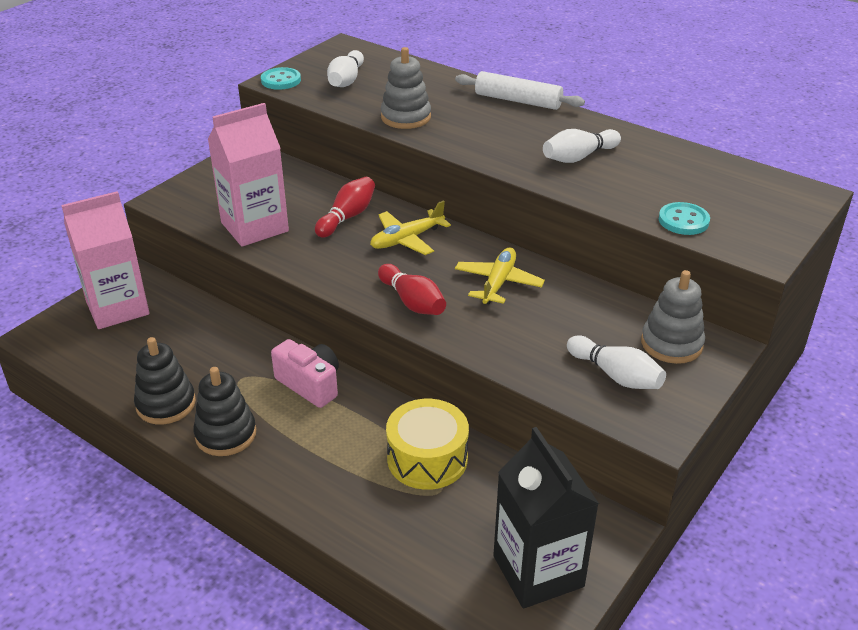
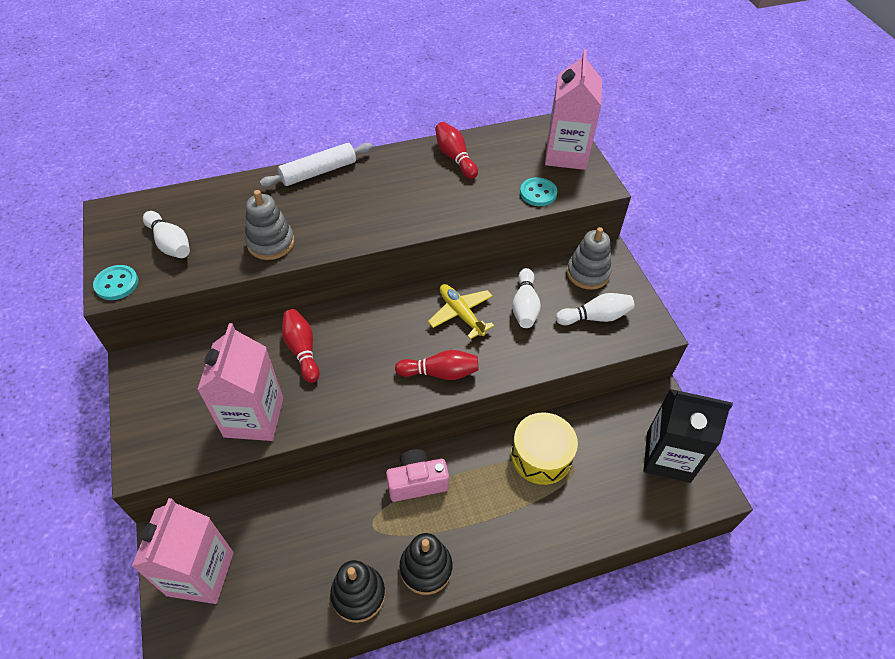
camera: 55 degrees left, 15 degrees up
yellow plane [370,200,451,255] -> none
white bowling pin [543,129,621,163] -> white bowling pin moved to [512,268,541,328]
none -> red bowling pin [435,122,478,179]
none -> pink carton [545,49,602,170]

